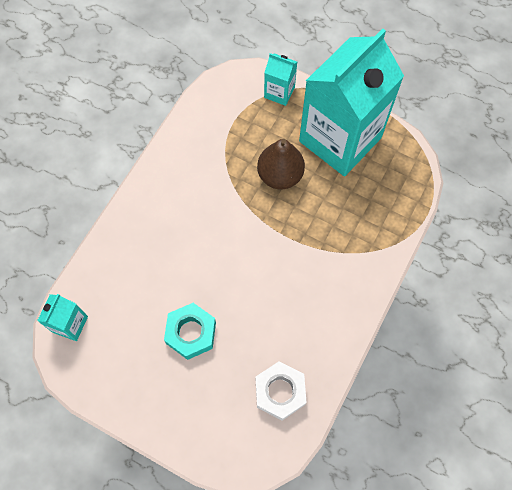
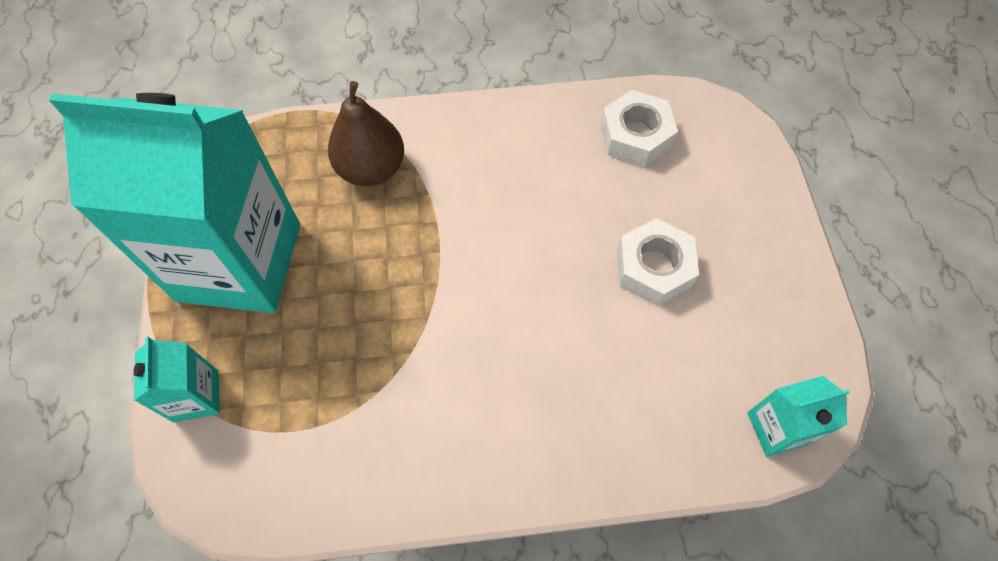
camera: 125 degrees left, 5 degrees down
turquoise nut [164,303,216,360] -> white nut [617,218,699,306]
brown pear [257,139,305,189] -> brown pear moved to [328,81,404,186]

